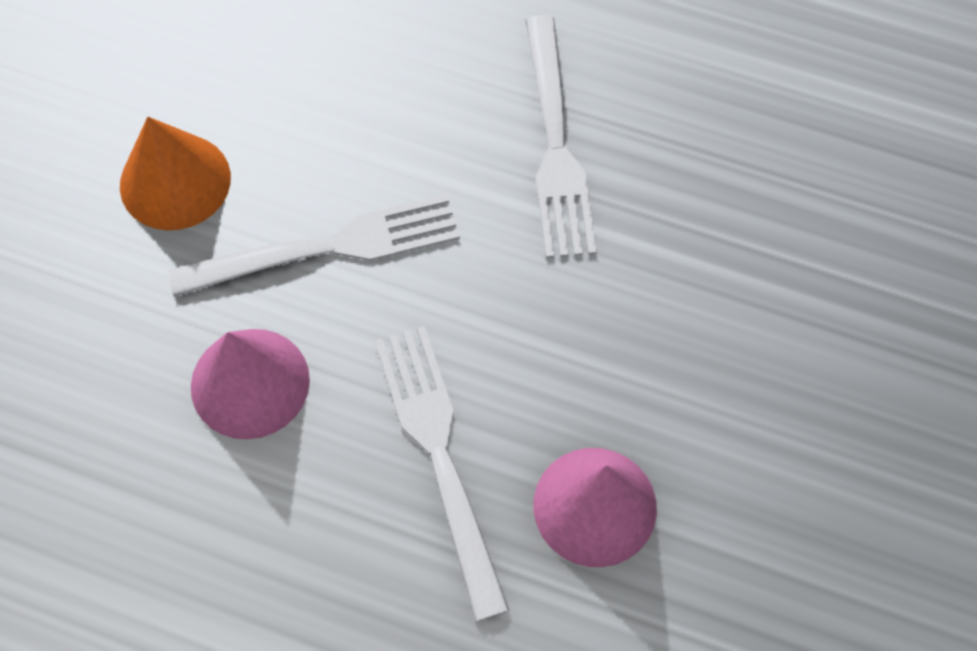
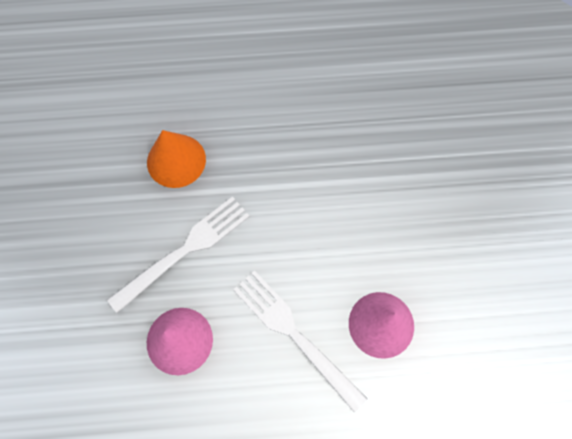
camera: 25 degrees left, 5 degrees up
orange cone [120,117,231,230] -> orange cone moved to [147,130,206,188]
white fork [525,15,597,258] -> none

